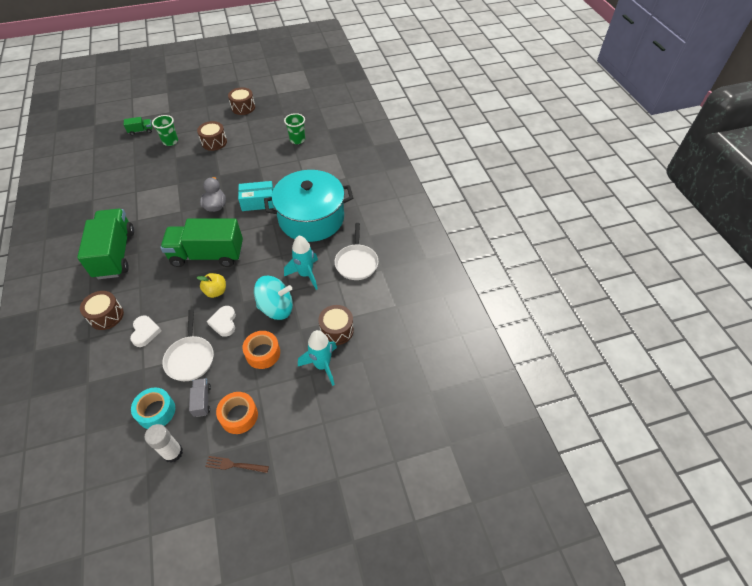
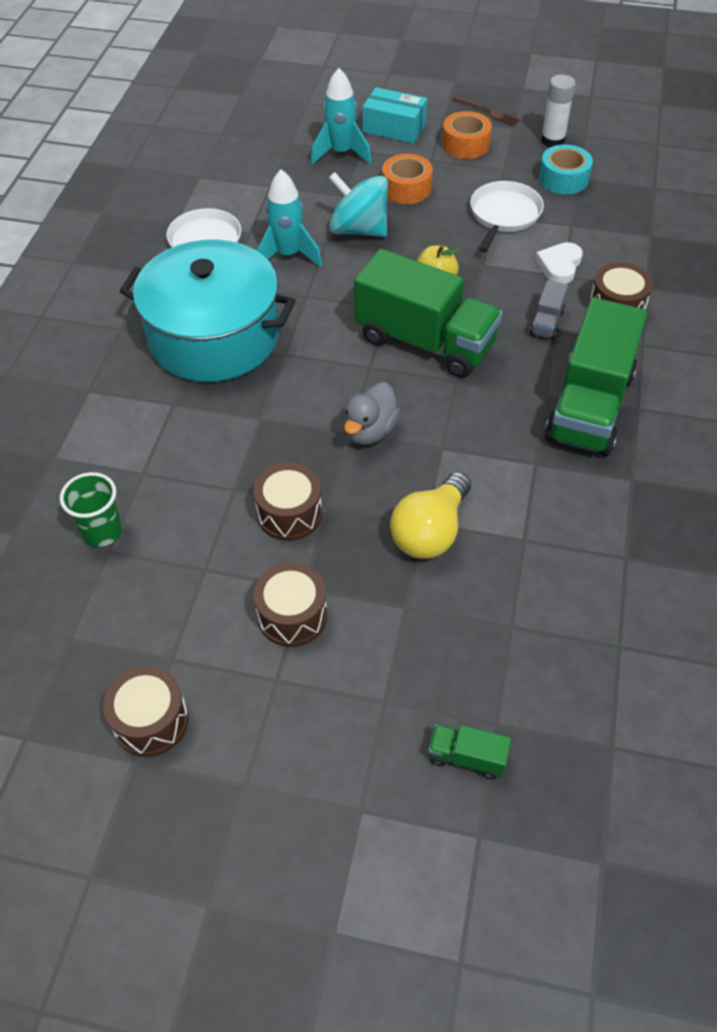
camera: 150 degrees left, 0 degrees up
green cup [152,115,178,146] -> none
grey truck [189,378,211,417] -> grey truck moved to [529,280,568,340]
white heart [207,306,236,337] -> none
turquoise box [238,181,274,211] -> turquoise box moved to [362,87,427,143]
brown drum [318,305,354,345] -> brown drum moved to [253,463,322,541]
none -> yellow light bulb [390,472,471,559]

